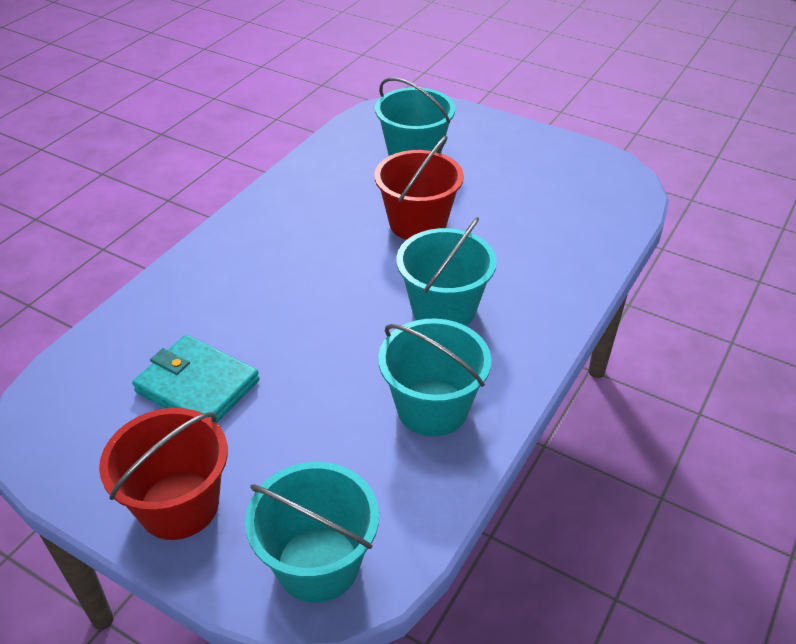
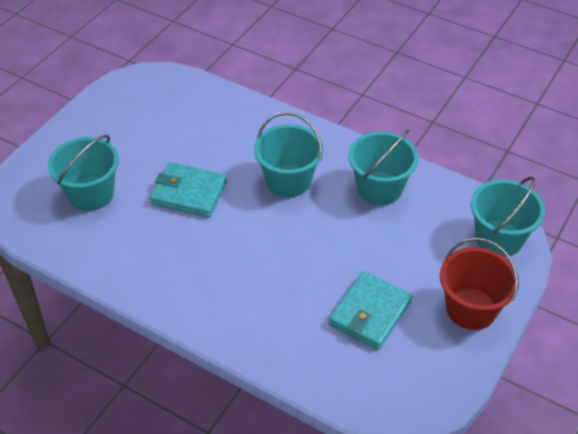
camera: 90 degrees left, 5 degrees up
red bucket [374,135,464,240] -> turquoise wallet [150,162,227,217]

